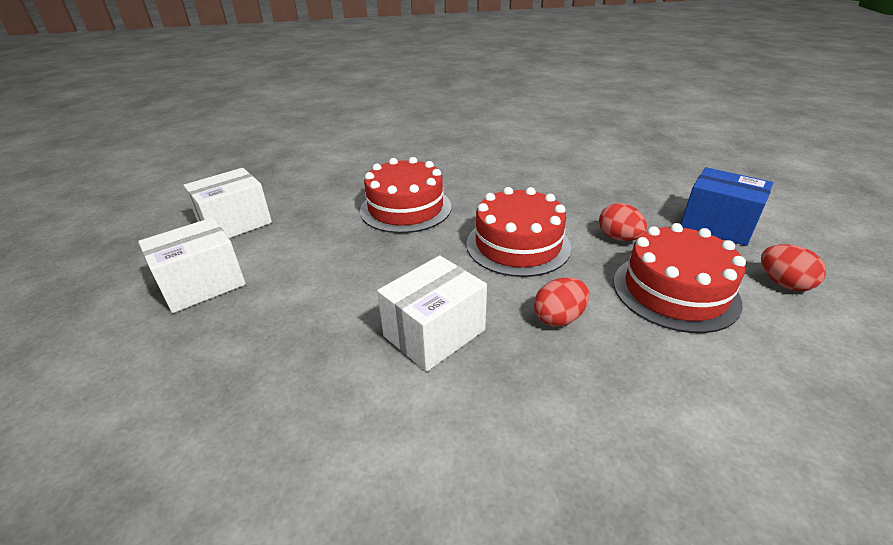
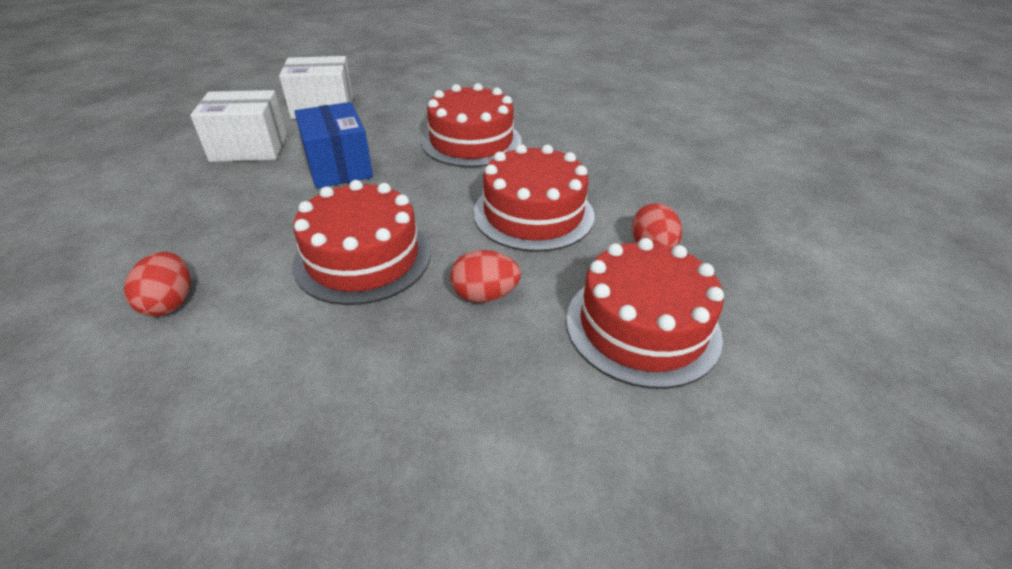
camera: 30 degrees right, 5 degrees up
white box [377,256,487,372] -> red cake [292,180,431,305]
blue box [681,167,773,246] -> blue box moved to [294,102,373,189]
red egg [761,244,826,291] -> red egg moved to [124,252,191,317]

